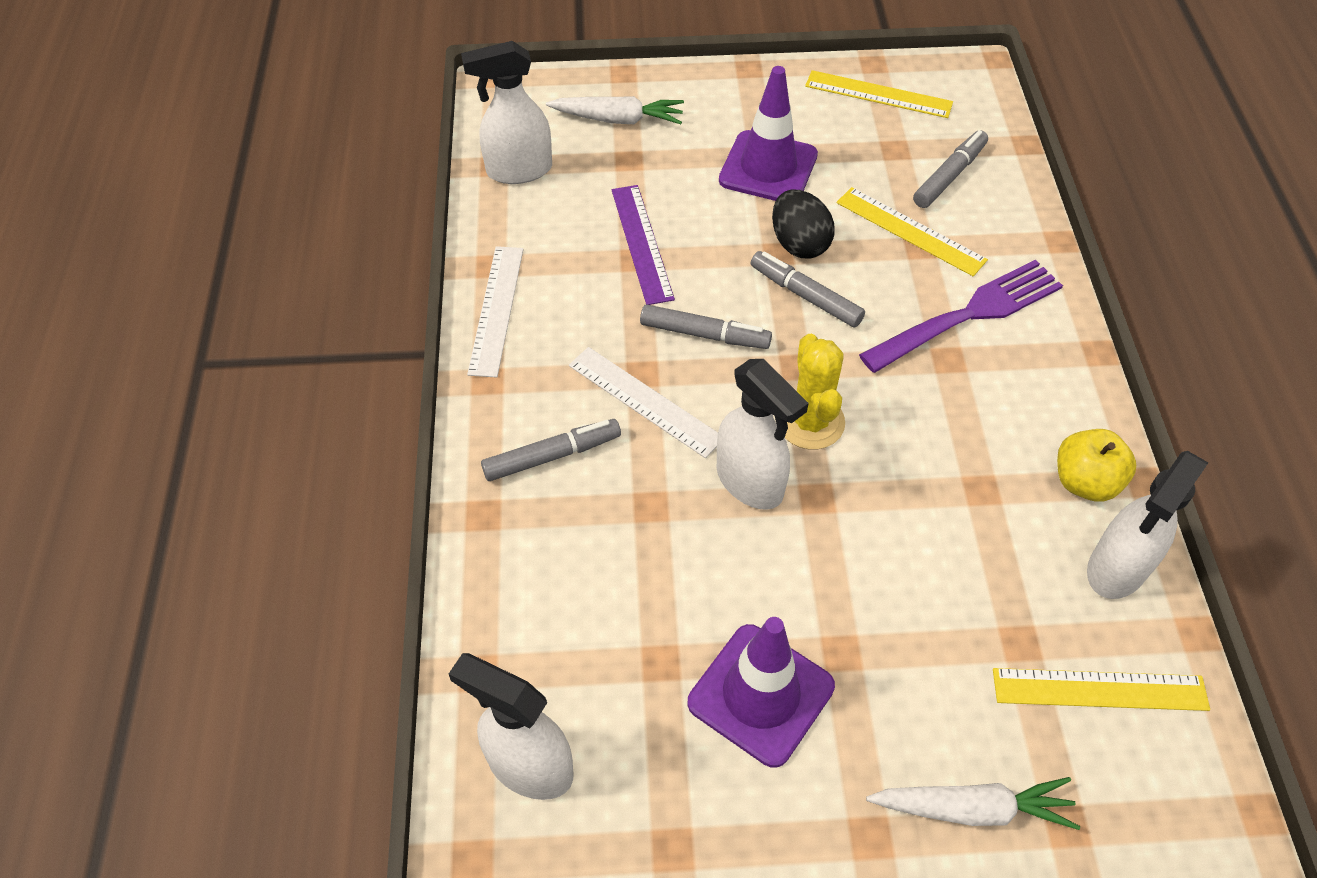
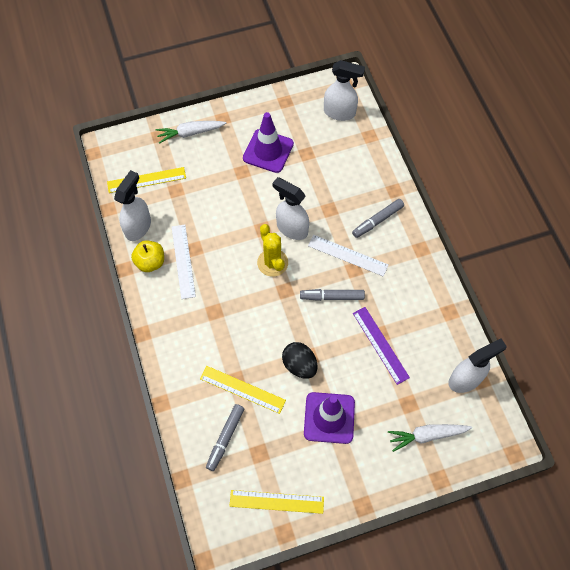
camera: 165 degrees right, 10 degrees up
white ruler [467,246,524,378] -> white ruler moved to [172,225,196,299]
grey marker [751,251,865,328] -> none
purple fork [859,260,1063,373] -> none

